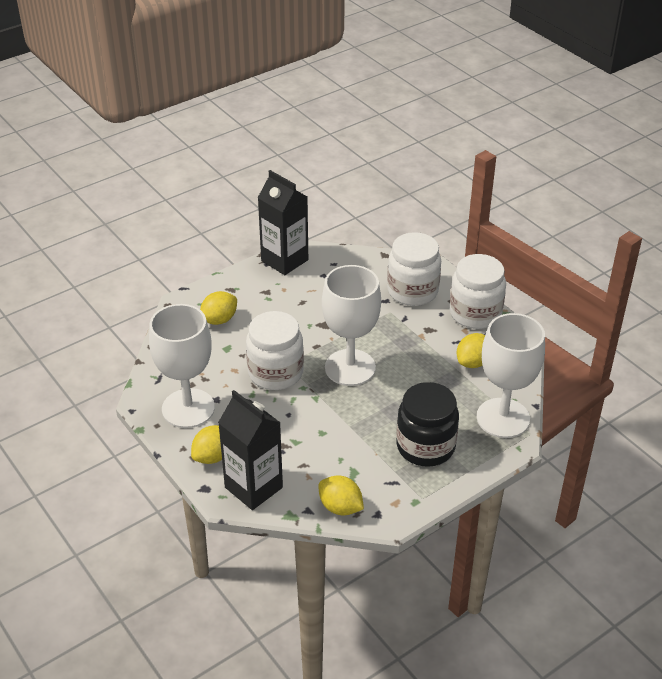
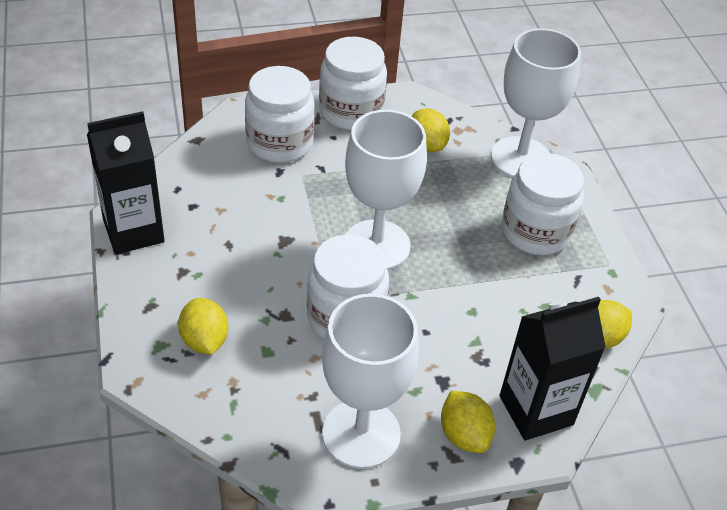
camera: 70 degrees left, 5 degrees up
black jar [396,382,459,467] -> white jar [502,153,584,255]

